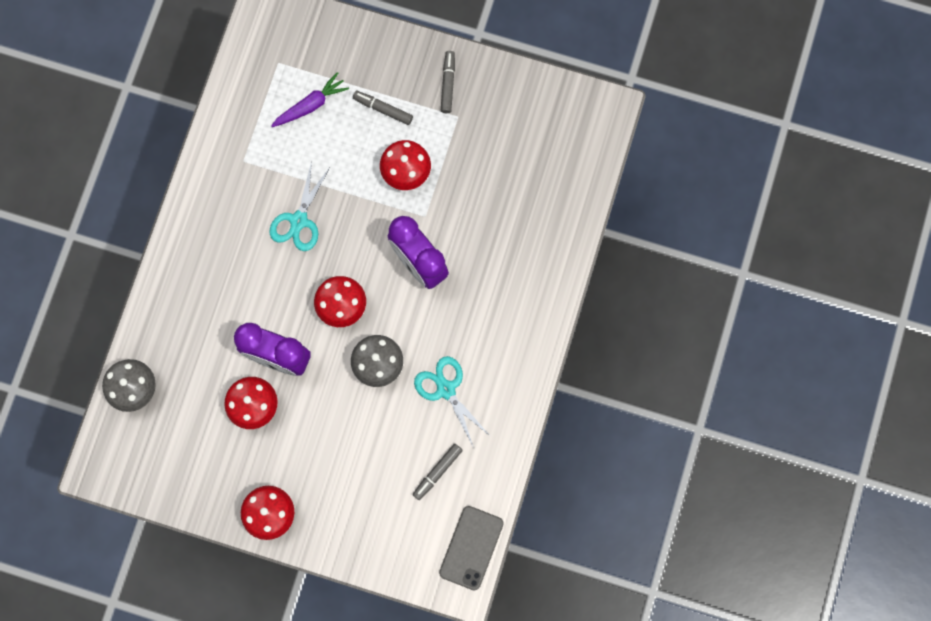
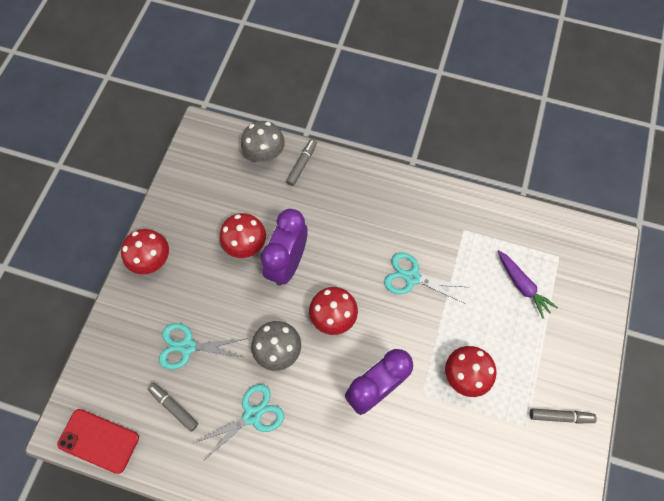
camera: 90 degrees right, 10 degrees down
grey marker [353,91,413,125] -> grey marker moved to [286,139,317,186]
grey phone [439,506,504,590] -> red phone [57,409,139,474]
none -> turquoise scissors [159,323,245,369]

